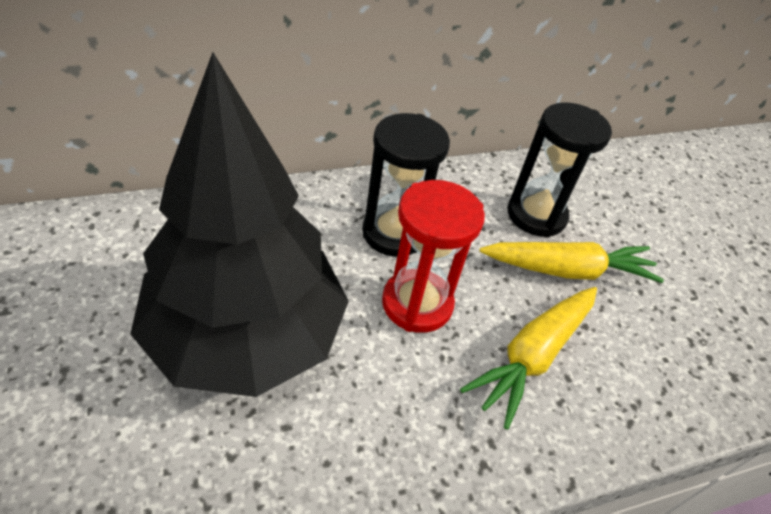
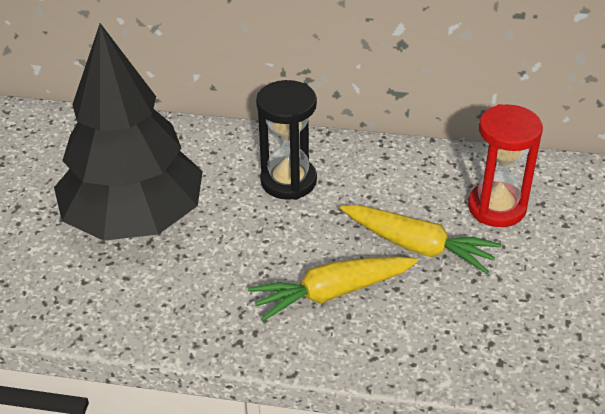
camera: 35 degrees right, 5 degrees down
red hourglass [382,180,485,333] -> red hourglass moved to [468,104,543,227]
black hourglass [507,102,612,238] -> none

